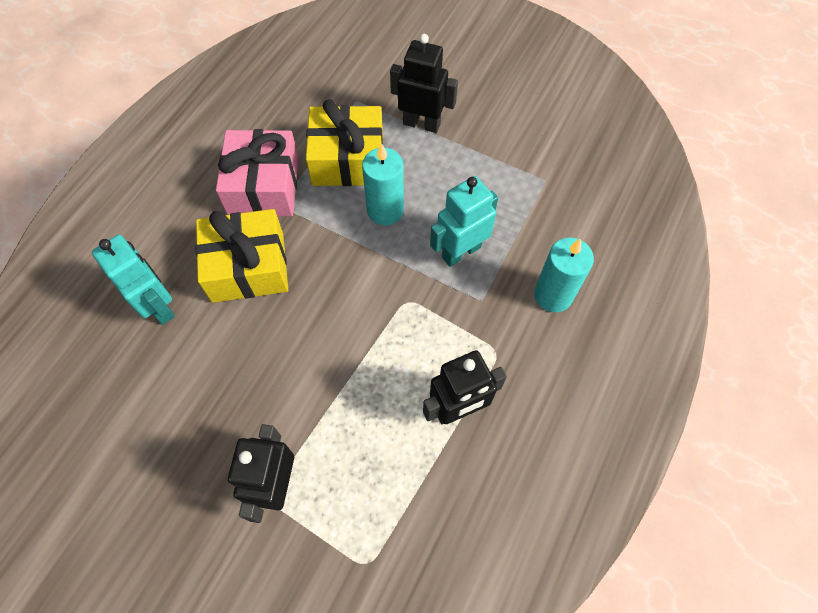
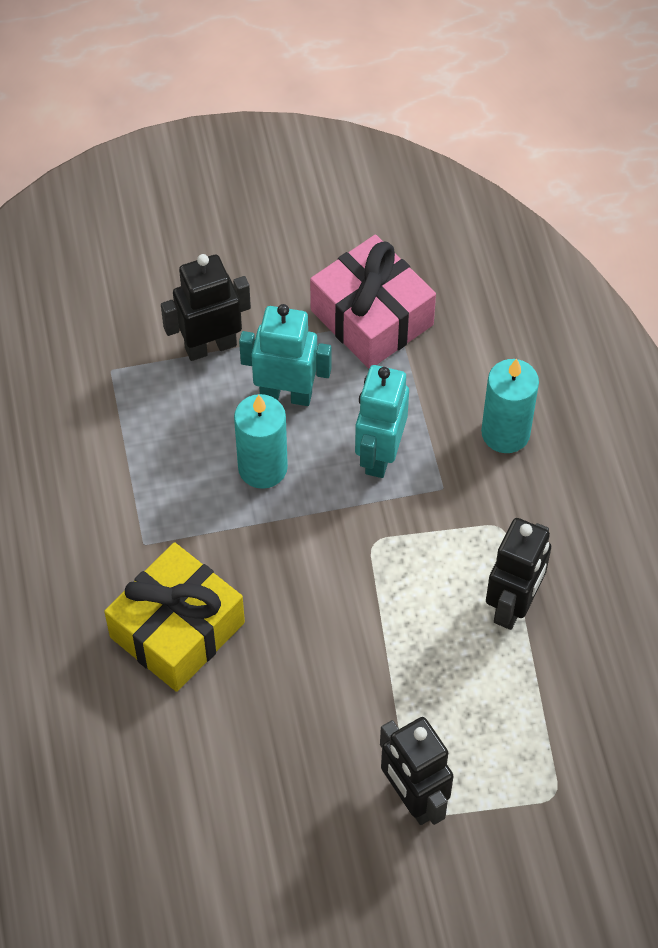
camera: 40 degrees left, 5 degrees down
turquoise robot [92,235,175,325] -> turquoise robot moved to [239,304,331,406]
pink gift [216,129,299,216] -> pink gift moved to [310,235,436,369]
yellow gift [306,99,383,186] -> none

